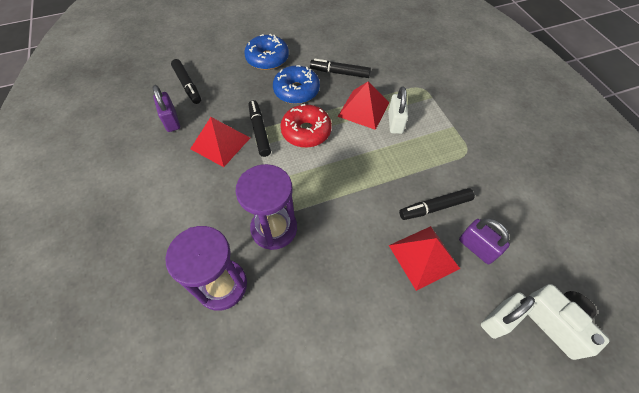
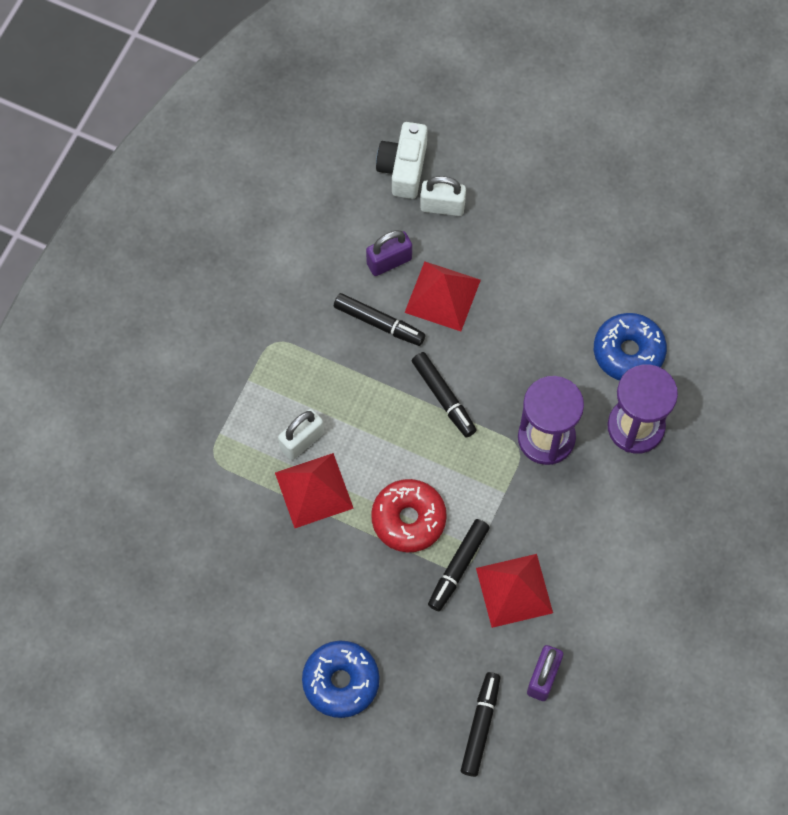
camera: 135 degrees left, 10 degrees up
blue donut [273,65,320,104] -> blue donut moved to [594,313,667,381]
black marker [310,59,371,78] -> black marker moved to [411,352,477,437]
purple padlock [459,218,510,264] -> purple padlock turned 60 degrees clockwise [366,230,412,276]

